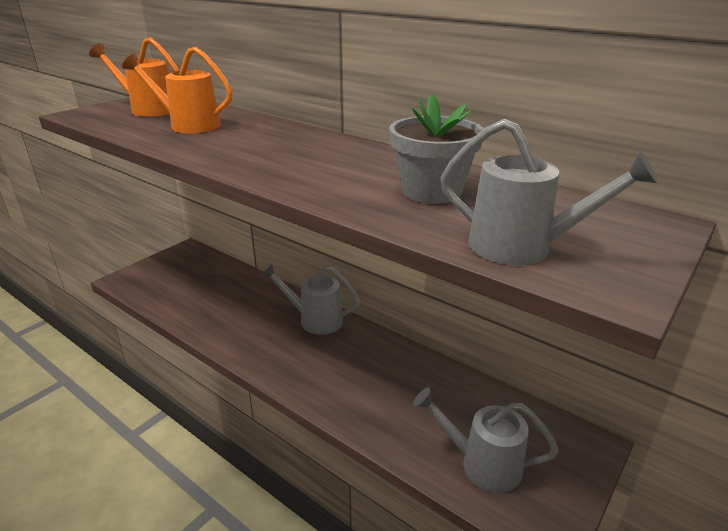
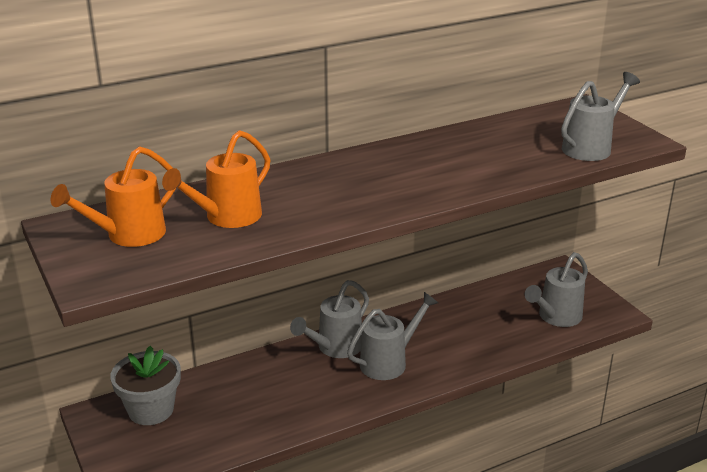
camera: 65 degrees left, 0 degrees up
grey flower pot [390,95,484,204] -> grey flower pot moved to [110,346,181,425]
none -> grey watering can [347,292,438,380]

